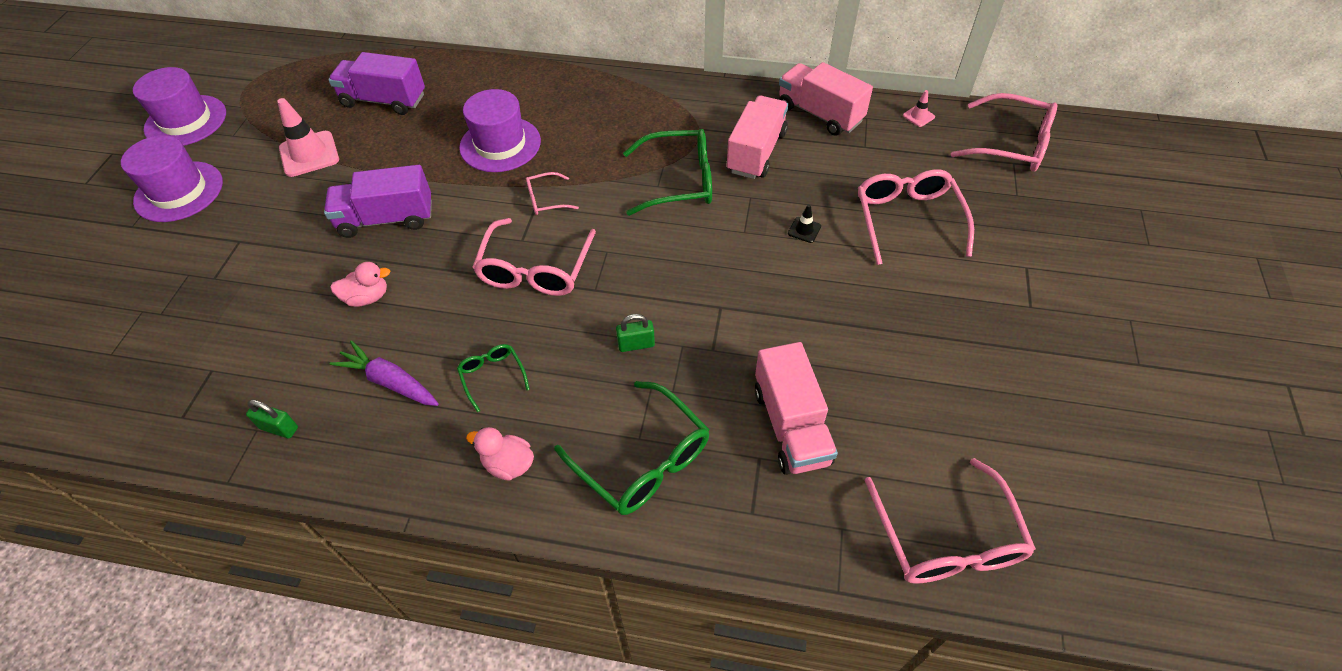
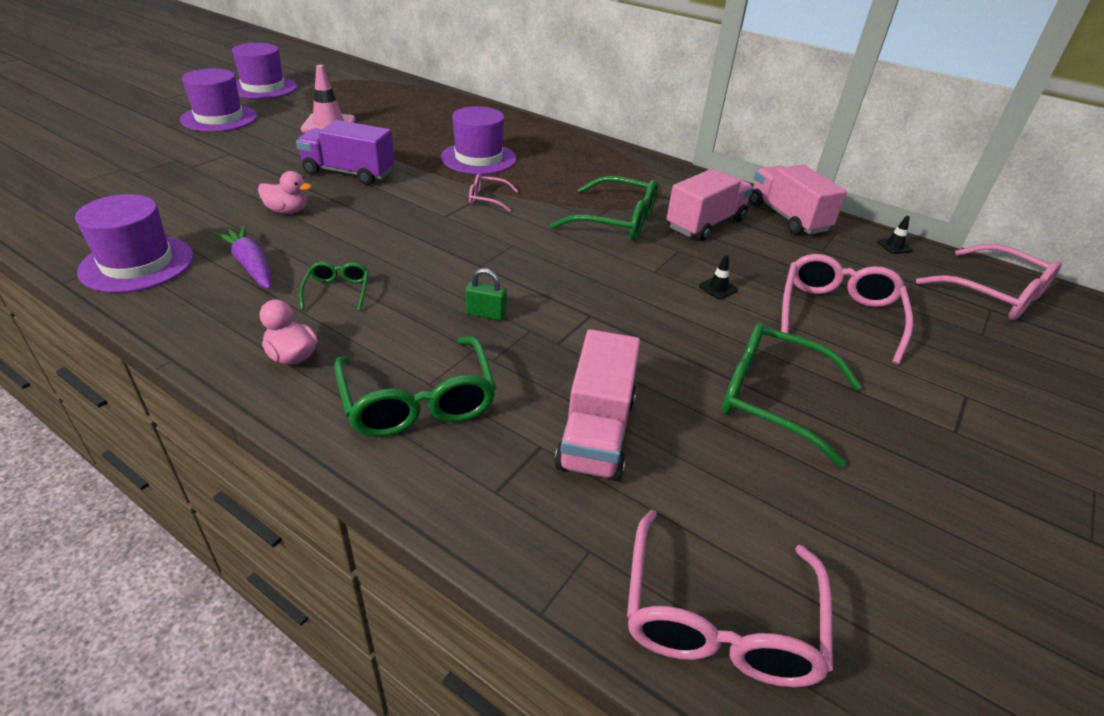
camera: 20 degrees right, 15 degrees down
green padlock [246,399,298,439] -> purple hat [75,194,194,293]
purple truck [328,52,425,115] -> none
pink glasses [473,218,596,296] -> none
pink traffic cone [903,90,935,127] -> black traffic cone [877,216,913,254]
none -> green glasses [722,322,862,468]

